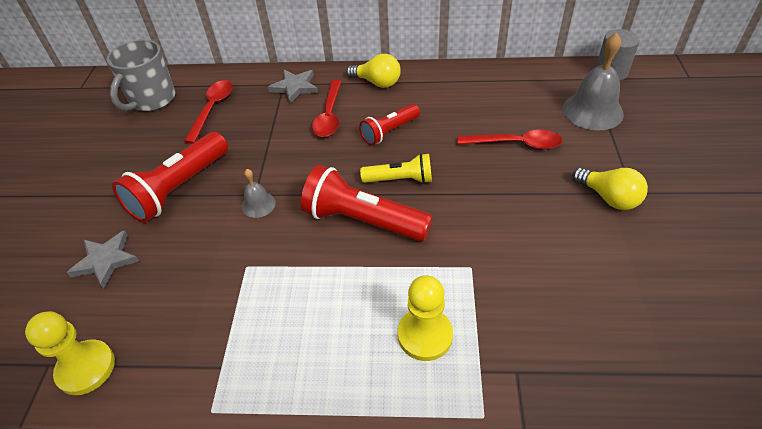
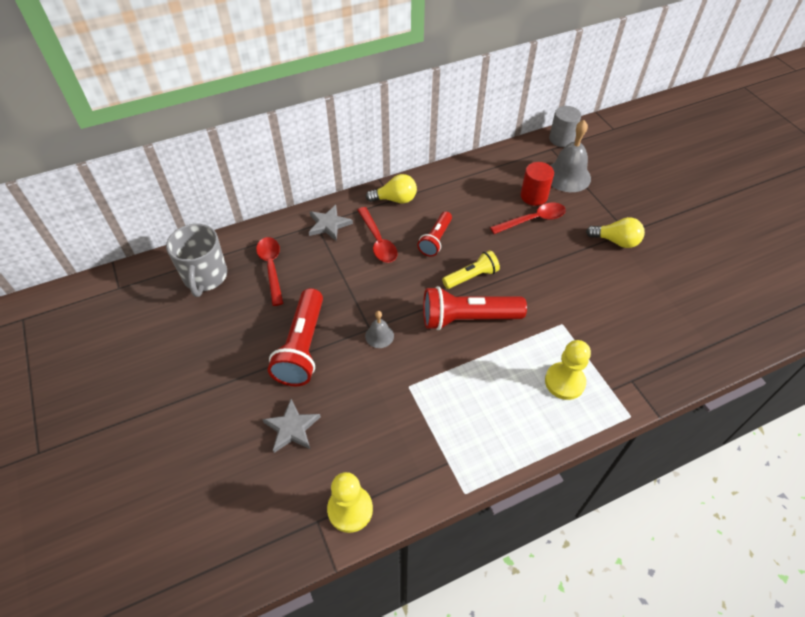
camera: 30 degrees left, 5 degrees up
none -> red cylinder [521,162,554,206]

